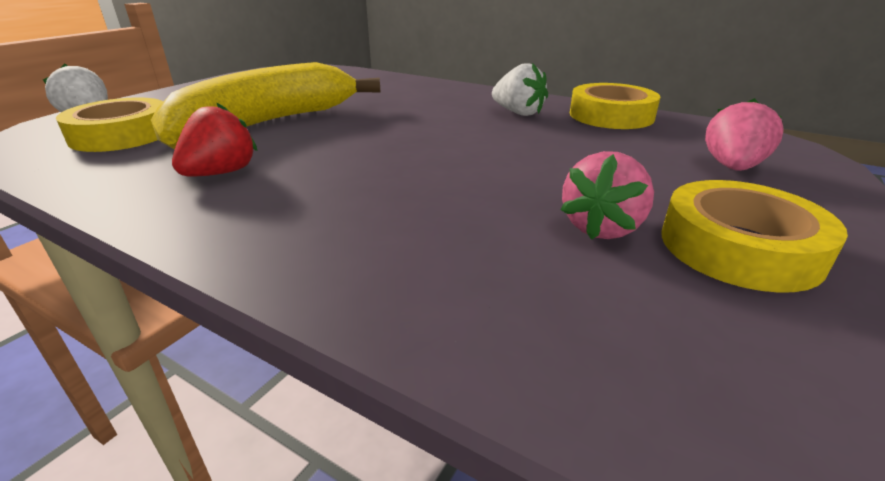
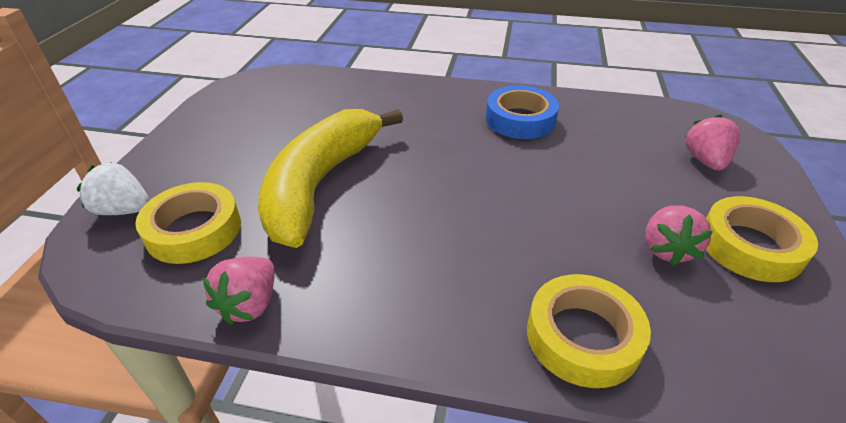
camera: 20 degrees left, 10 degrees up
red strawberry [172,102,258,176] -> none
white strawberry [492,63,548,116] -> blue tape [486,86,559,139]
yellow tape [570,83,660,129] -> yellow tape moved to [527,274,651,388]
none -> pink strawberry [202,257,275,325]

